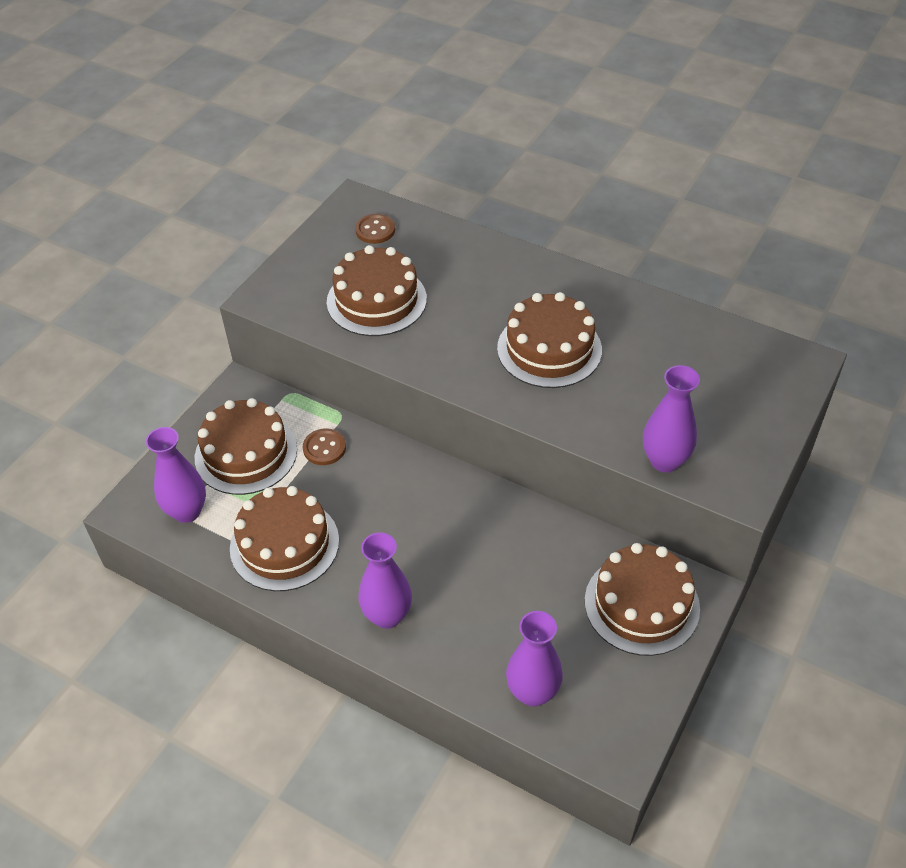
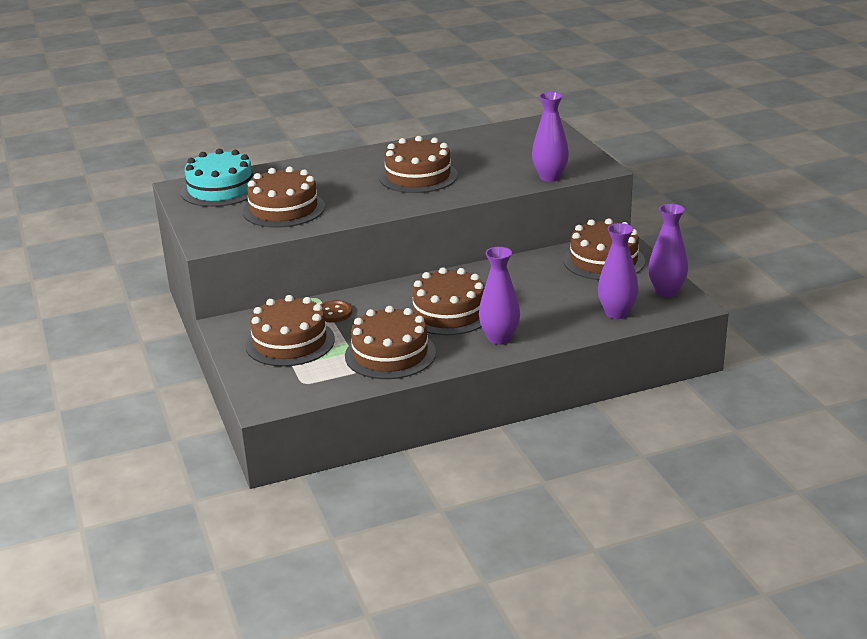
camera: 50 degrees left, 20 degrees down
purple vase [146,427,206,523] -> purple vase moved to [648,204,688,297]
brown button [355,214,395,244] -> turquoise cake [181,149,253,207]
none -> brown cake [408,267,484,335]

